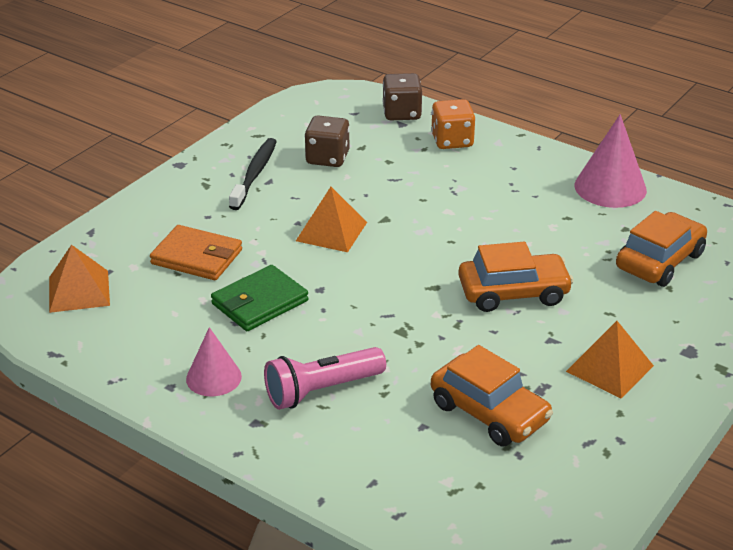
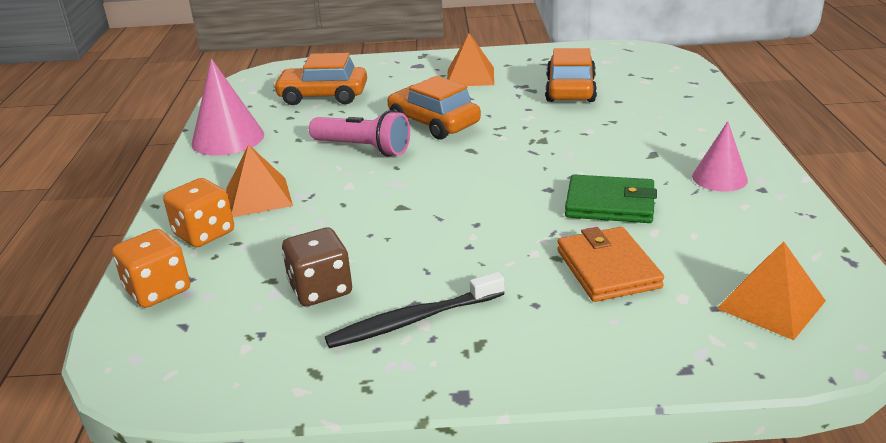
camera: 125 degrees left, 5 degrees down
pink flashlight [264,347,386,410] -> pink flashlight moved to [309,110,410,157]
orange pyramid [296,187,367,252] -> orange pyramid moved to [226,144,293,217]
brown dice [382,73,422,120] -> orange dice [112,229,190,308]

